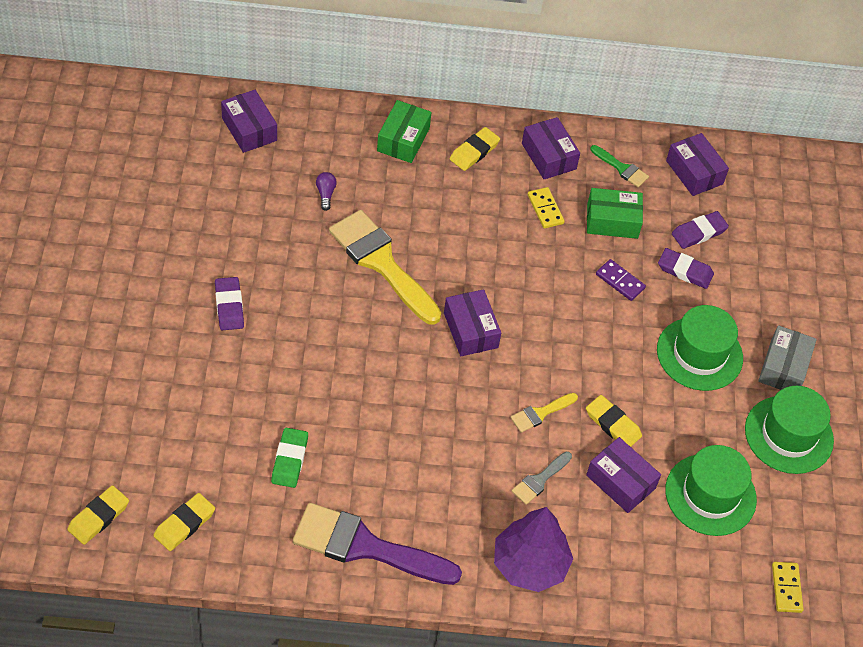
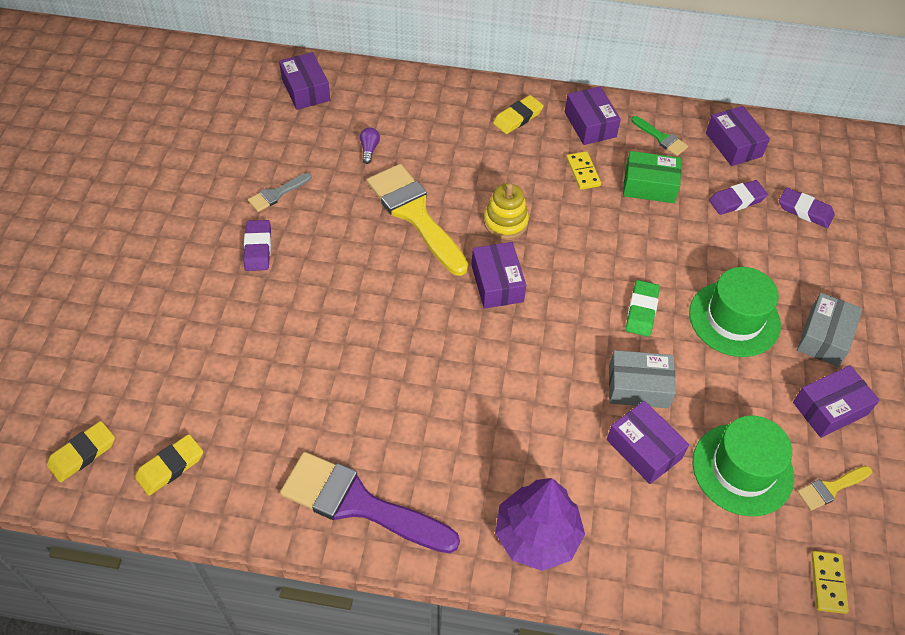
camera: 10 degrees right, 0 degrees up
green eraser [271,428,308,488] -> green eraser moved to [626,280,660,337]
green box [377,100,432,163] -> none
yellow brush [510,393,578,433] -> yellow brush moved to [797,466,872,511]
grey brush [512,452,572,505] -> grey brush moved to [248,173,311,212]
yellow eraser [586,395,642,447] -> grey box [609,350,676,408]
purple domino [596,259,646,301] -> none
purple eraser [658,248,714,289] -> purple eraser moved to [779,187,835,228]
green hat [745,386,834,474] -> purple box [793,365,880,438]
none -> yellow stacking toy [484,183,529,239]

